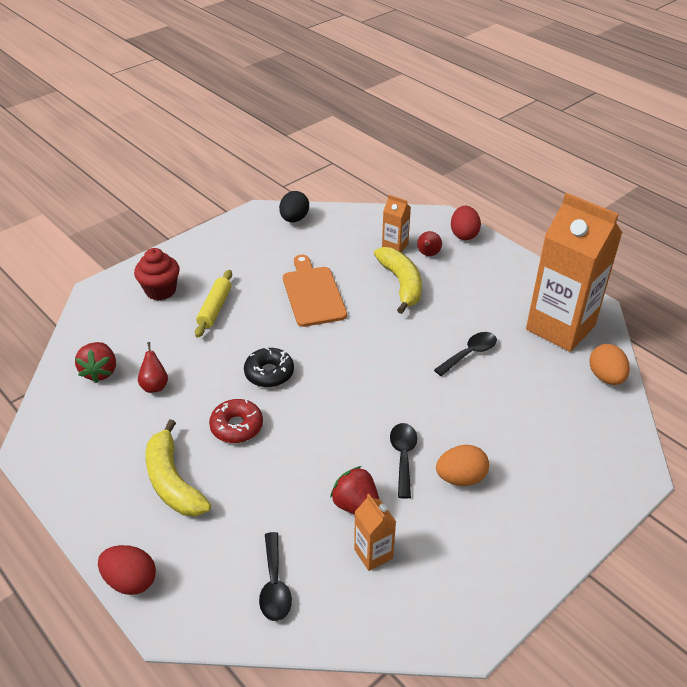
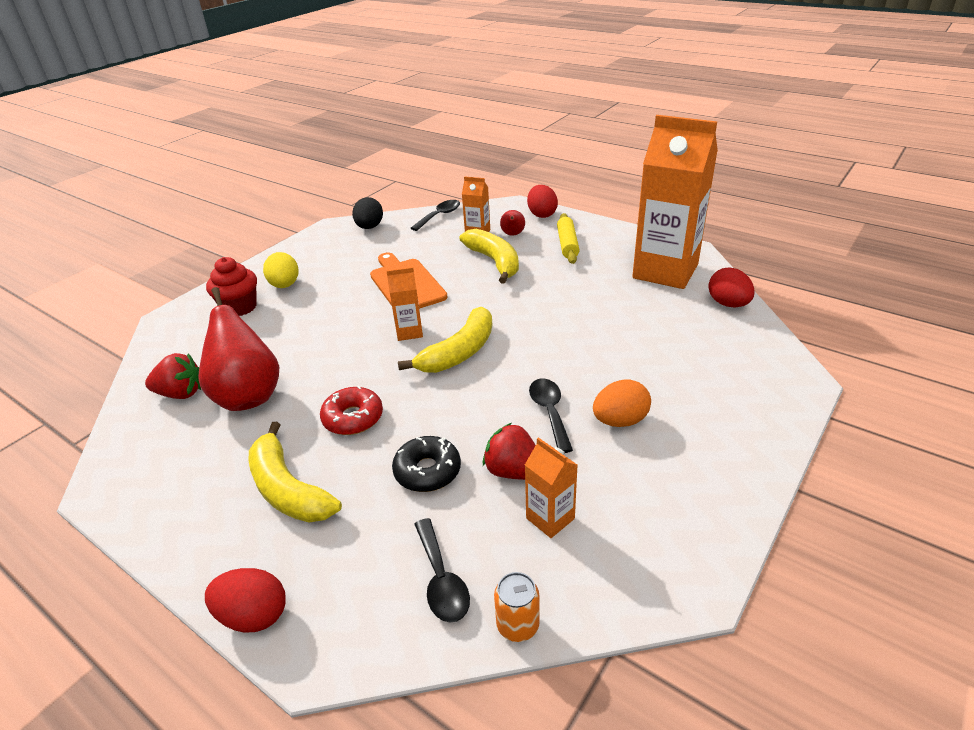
camera: 10 degrees left, 5 degrees down
red strawberry [75,342,116,383] -> red strawberry turned 75 degrees counterclockwise [145,353,201,399]
red pear [138,342,168,393] -> red pear [198,287,279,411], size x2.16
yellow rolling pin [195,270,232,338] -> yellow rolling pin moved to [557,213,580,264]
black donut [244,347,294,387] -> black donut moved to [392,436,461,492]
black spoon [434,332,497,376] -> black spoon moved to [411,200,460,231]
orange egg [589,344,630,385] -> red egg [708,267,755,308]
none -> yellow egg [263,252,299,288]
none -> orange carton [386,267,423,341]
none -> yellow banana [398,307,492,373]
none -> orange can [494,572,540,642]

